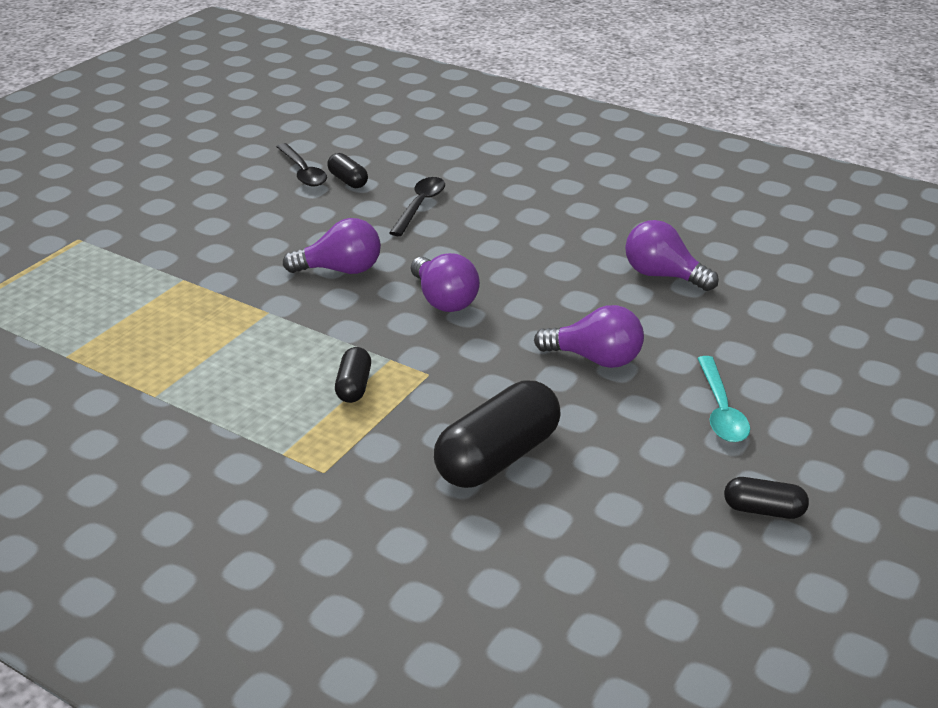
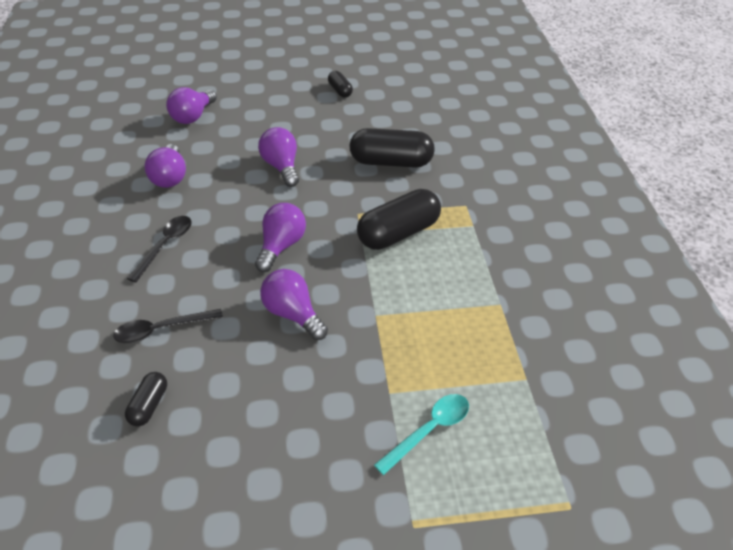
camera: 130 degrees left, 10 degrees up
black spoon [276,143,327,187] -> black spoon moved to [127,216,192,282]
black capsule [335,347,371,403] -> black capsule [357,189,441,250], size x1.97
turquoise spoon [697,356,750,442] -> turquoise spoon moved to [374,394,469,475]
none -> purple light bulb [166,87,217,124]

